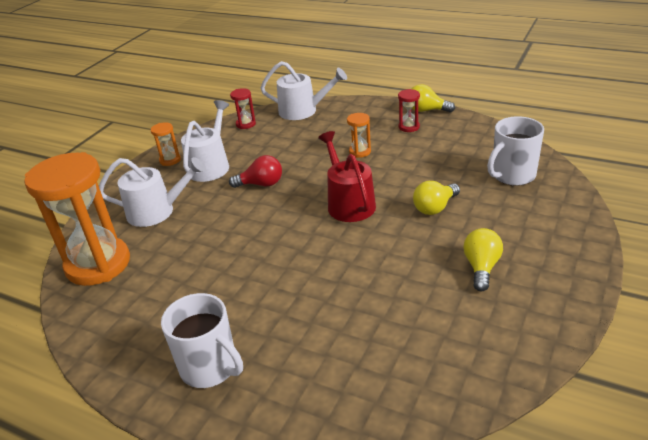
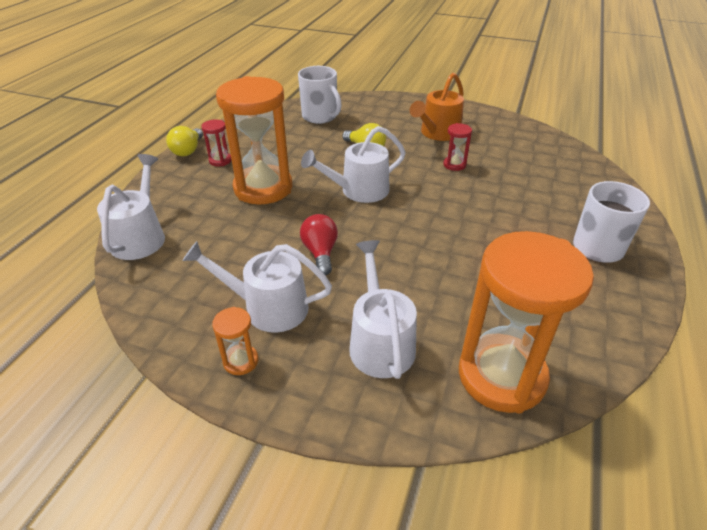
camera: 100 degrees left, 5 degrees up
red hourglass [230,88,256,129] -> red hourglass moved to [443,123,472,171]
red watering can [318,131,376,222] -> white watering can [301,126,406,203]
orange hourglass [347,113,371,158] -> orange hourglass [216,76,292,205], size x2.42
yellow light bulb [463,228,503,292] -> orange watering can [410,73,464,141]

